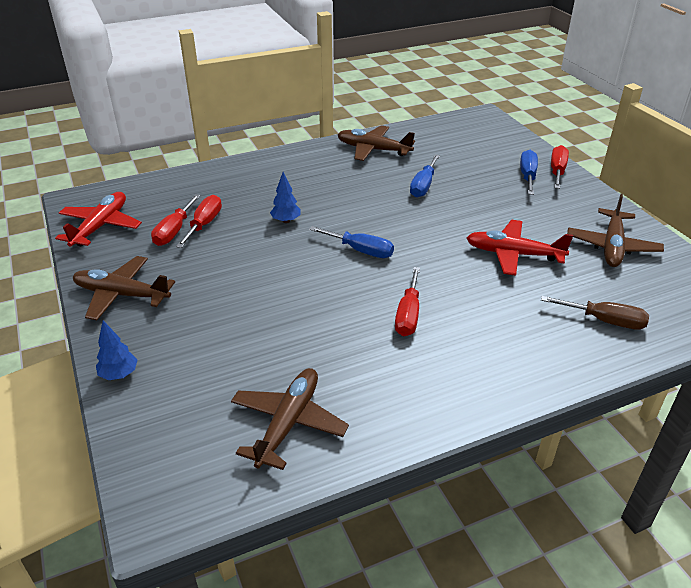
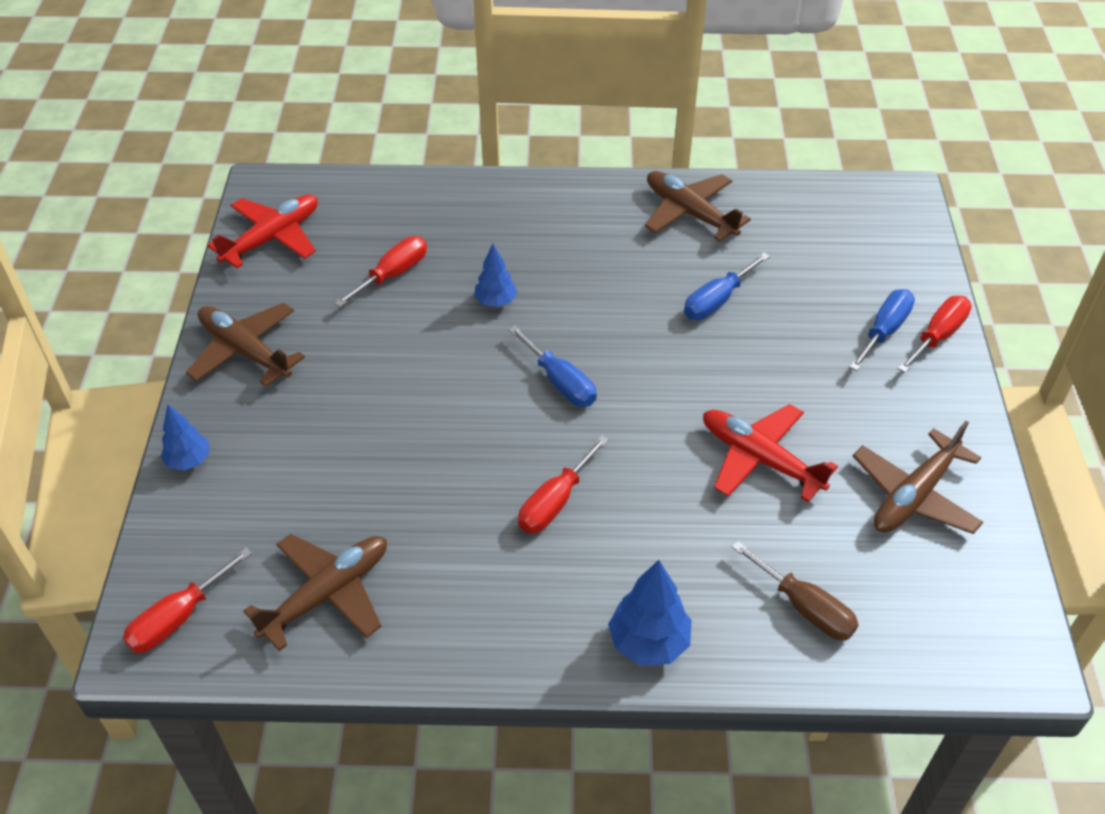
camera: 25 degrees right, 10 degrees up
red screwdriver [151,194,200,246] -> red screwdriver moved to [123,548,252,653]
none -> blue tree [608,560,691,666]

